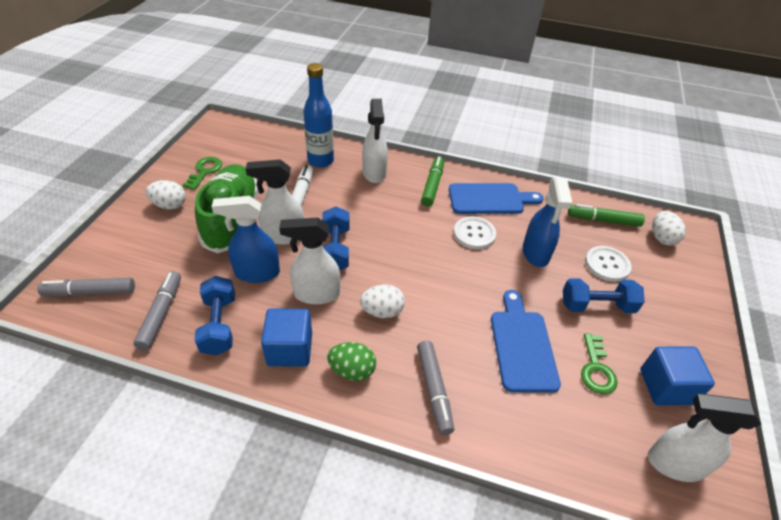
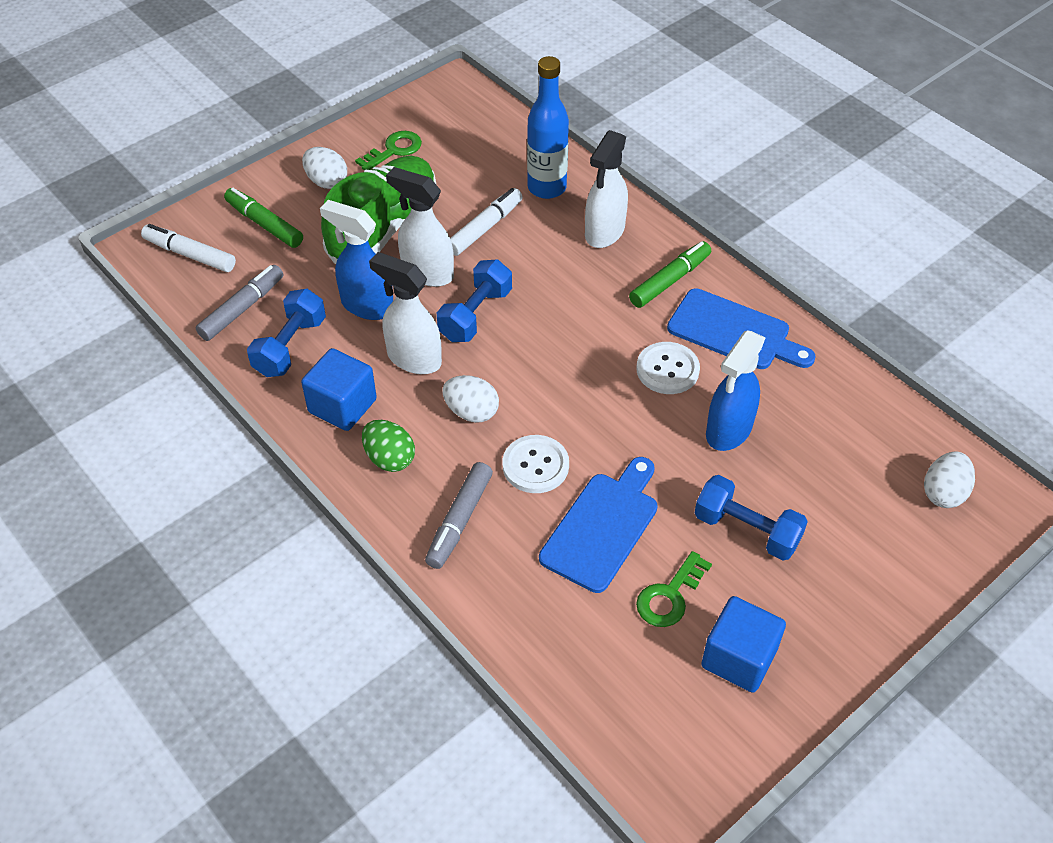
camera: 35 degrees right, 5 degrees up
grey marker [37,278,135,297] -> white marker [141,224,236,272]
green marker [568,204,645,227] -> green marker moved to [224,188,303,248]
white button [585,246,631,282] -> white button moved to [502,435,569,493]
white spray bottle [648,393,761,482] -> none

